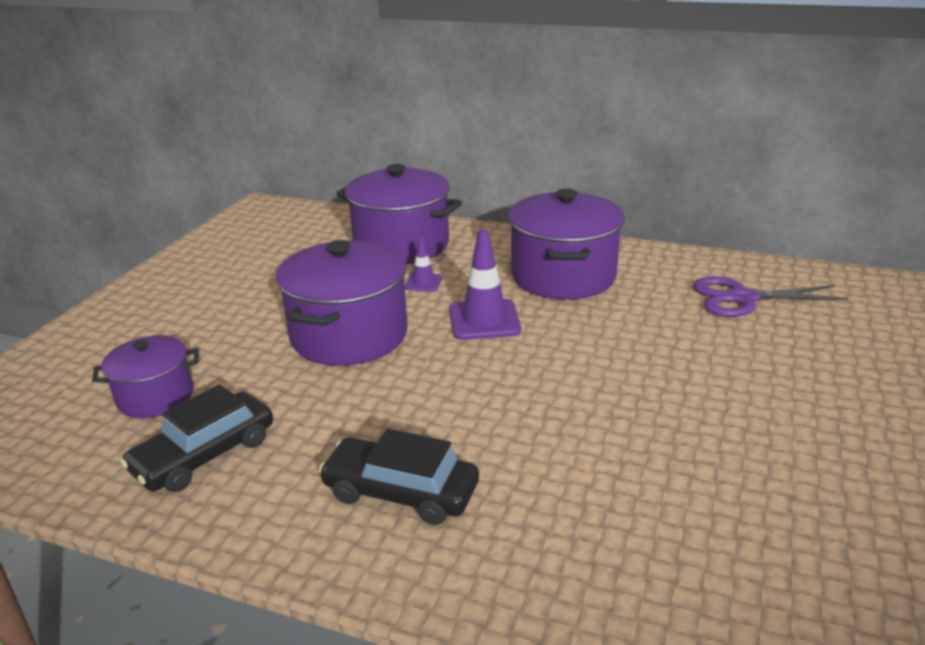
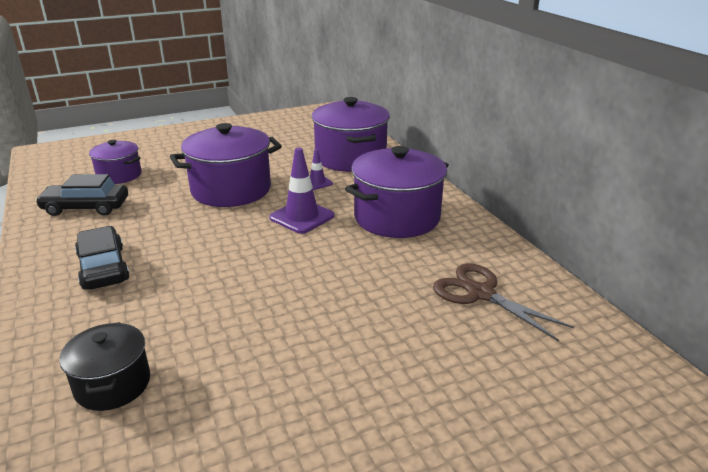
camera: 45 degrees right, 0 degrees up
purple scissors [693,276,848,317] -> brown scissors [433,263,574,341]
none -> black pot [59,322,150,411]

